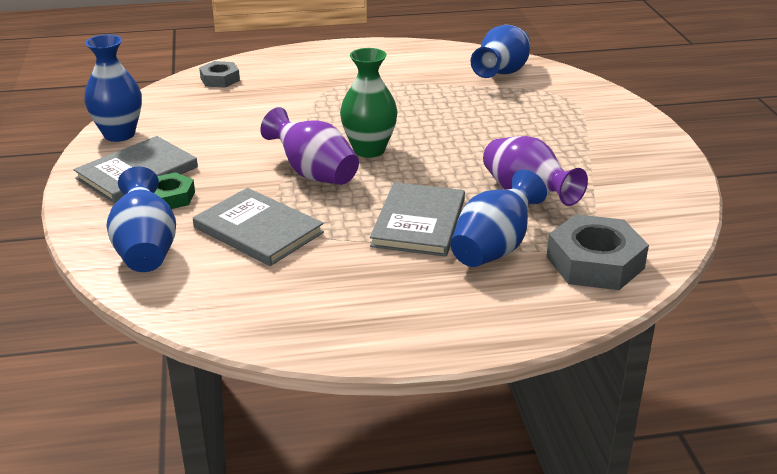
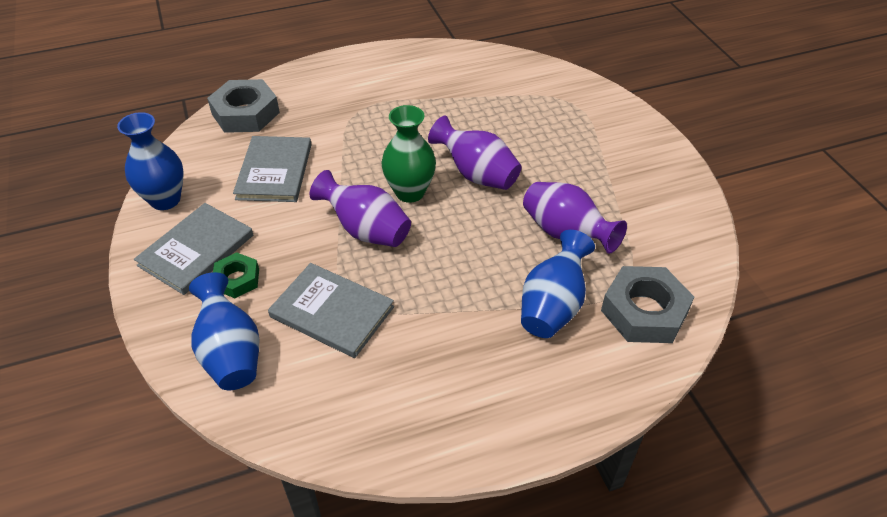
camera: 10 degrees left, 15 degrees up
grey nut [199,61,240,88] -> grey nut [207,79,280,133], size x1.74
grey book [370,182,465,257] -> grey book moved to [233,136,312,202]
blue vase [470,25,530,78] -> none
none -> purple vase [428,116,522,190]

